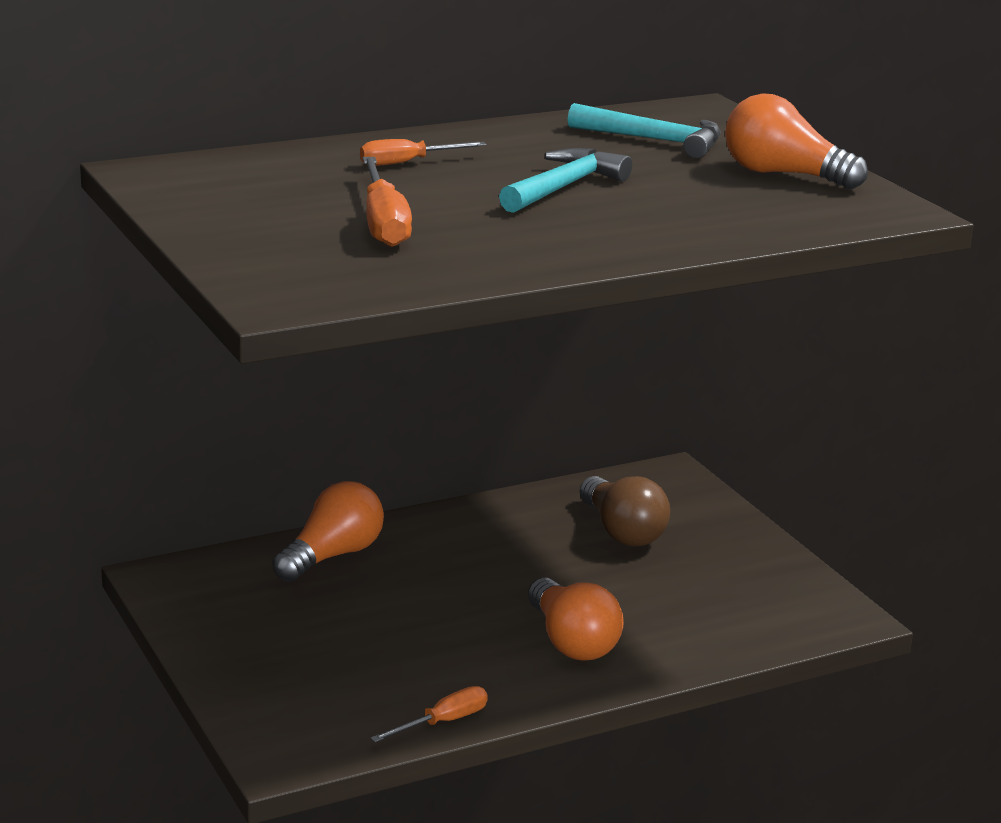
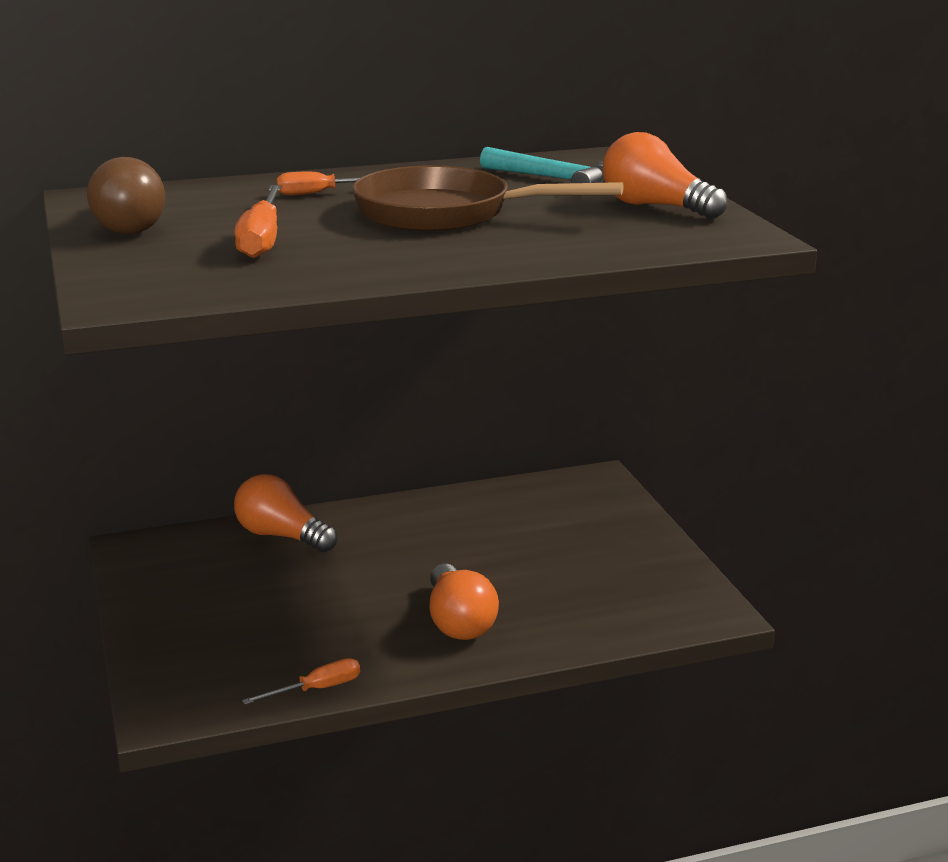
camera: 10 degrees right, 0 degrees up
orange light bulb [273,481,384,582] -> orange light bulb turned 105 degrees counterclockwise [234,474,337,552]
turquoise hammer [499,148,632,213] -> brown pan [352,166,623,232]
brown light bulb [580,476,670,547] -> brown light bulb moved to [87,157,165,234]

